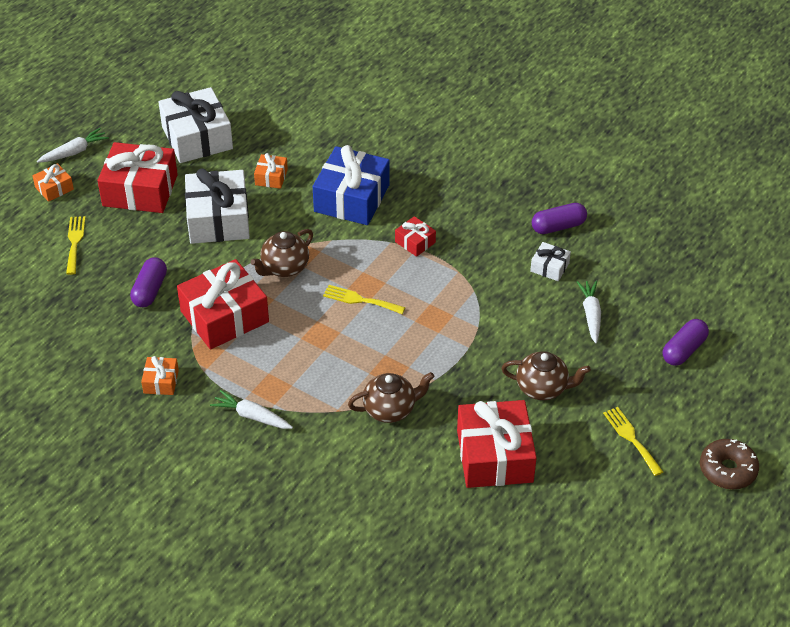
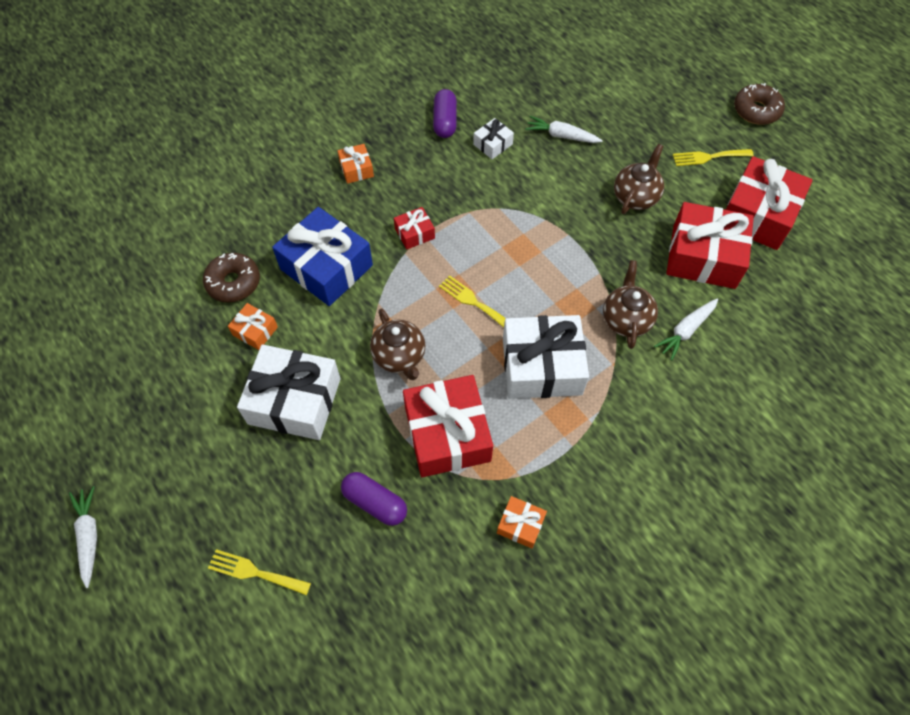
camera: 70 degrees left, 15 degrees up
orange gift [32,163,74,202] -> orange gift moved to [338,144,374,184]
red gift [97,142,178,213] -> red gift moved to [726,156,813,250]
white gift [158,87,233,163] -> white gift moved to [503,315,589,399]
white carrot [210,390,293,429] -> white carrot moved to [654,298,718,361]
yellow fork [323,285,405,314] -> yellow fork turned 90 degrees clockwise [439,275,506,328]
purple capsule [663,319,709,366] -> none
none -> brown donut [203,253,260,303]

